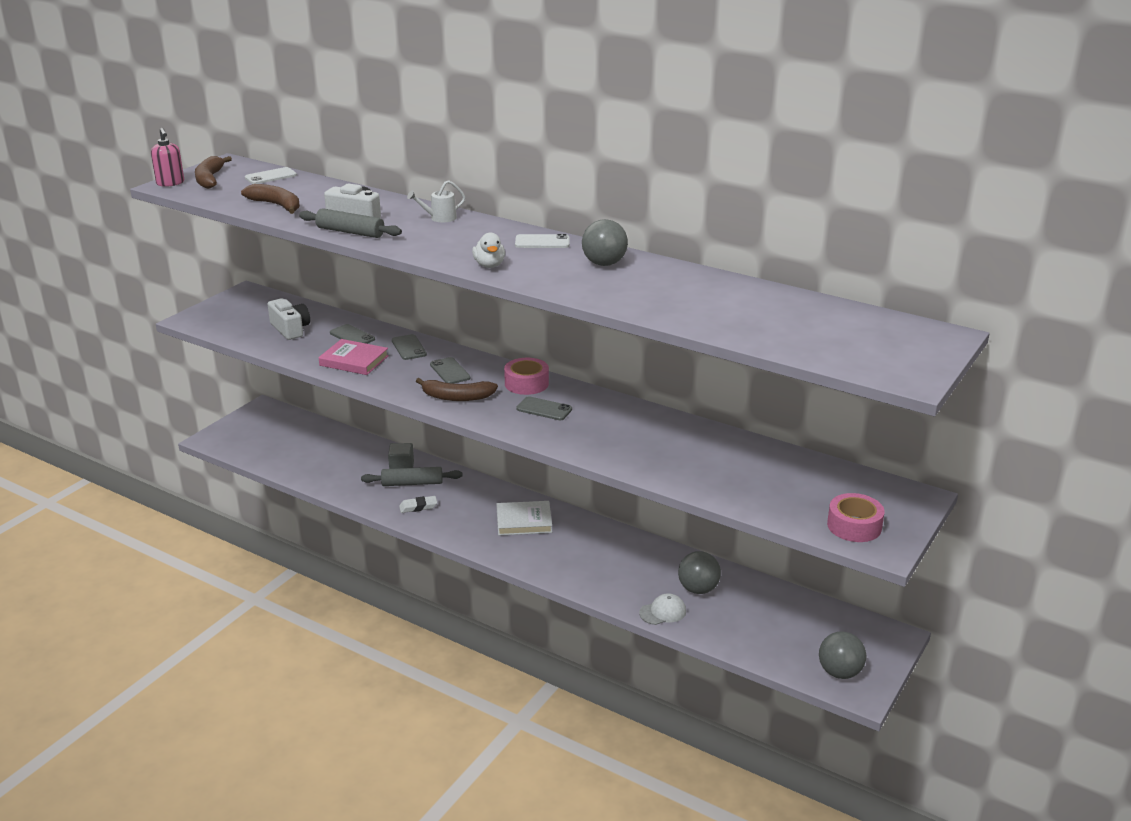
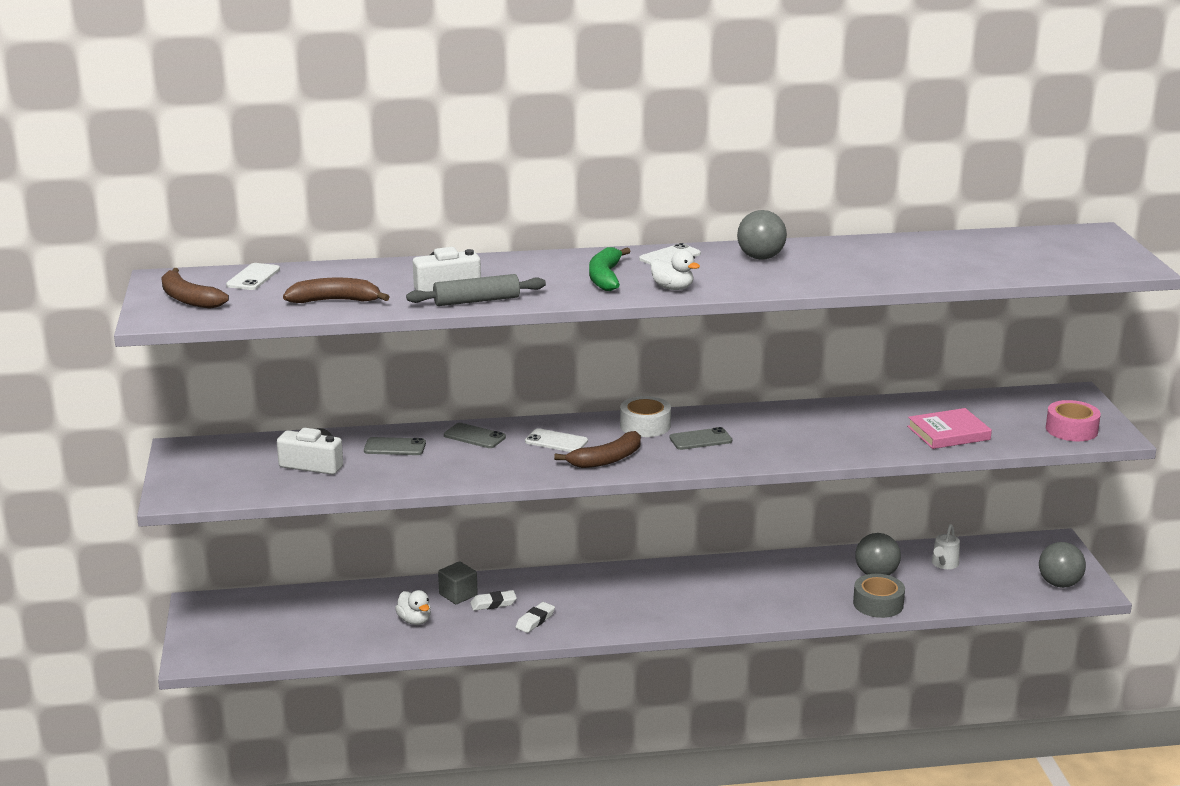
camera: 40 degrees left, 5 degrees down
pink soap dispenser [151,128,184,187] -> none
pink book [318,339,389,375] -> pink book moved to [907,408,992,449]
grey rolling pin [361,467,462,486] -> white eraser [470,590,517,611]
white watering can [407,180,465,222] -> white watering can moved to [932,524,960,569]
grey phone [430,357,471,384] -> white phone [525,428,588,452]
white book [497,501,552,536] -> none
pink tape [504,358,549,395] -> white tape [620,396,671,437]
white cap [639,593,686,625] -> grey tape [853,574,905,618]
none -> white duck [395,590,431,625]
none -> green banana [589,247,631,291]

